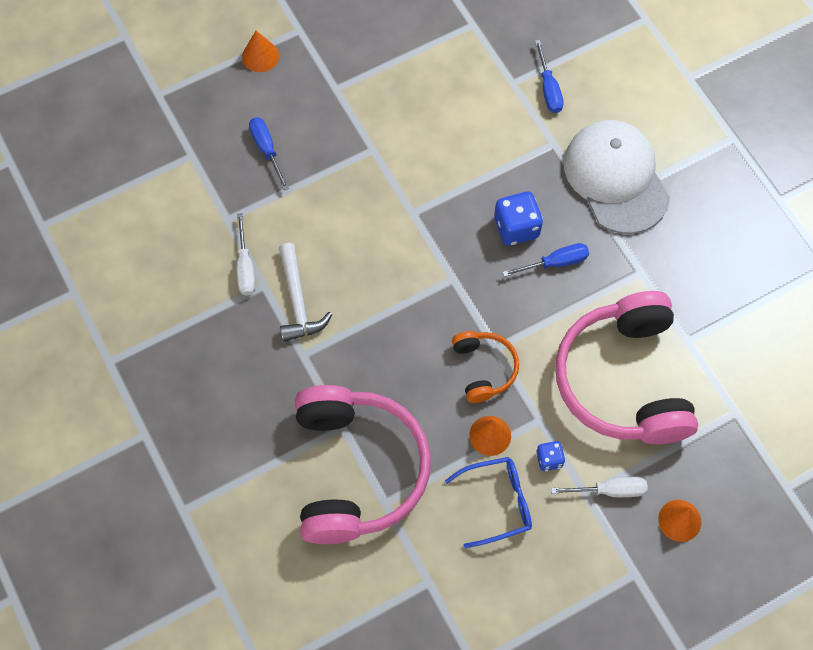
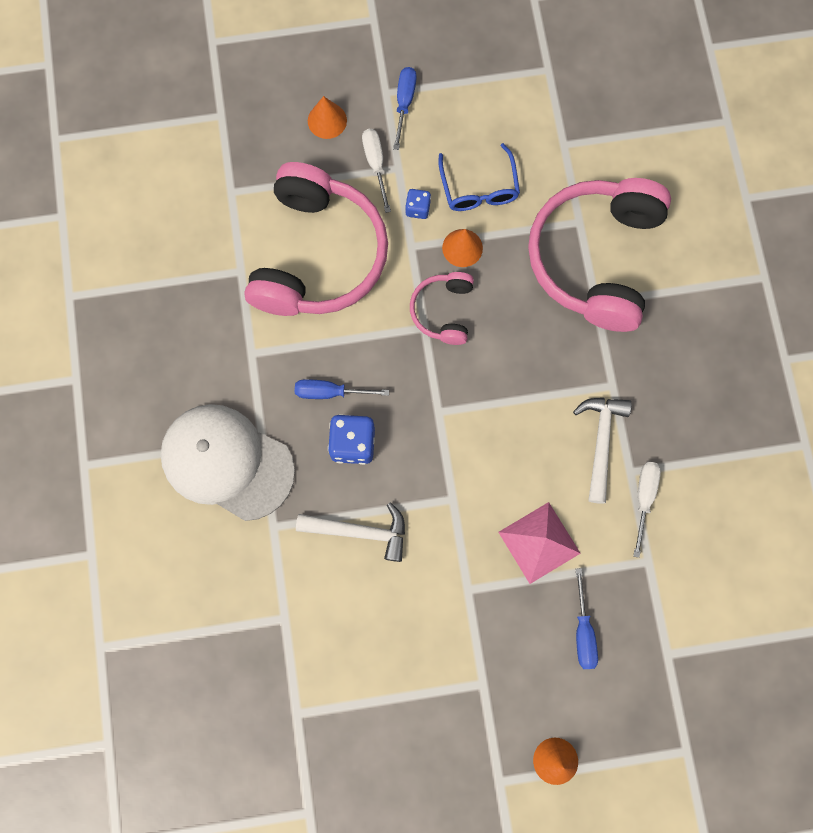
camera: 160 degrees left, 10 degrees up
blue glasses [445,457,532,548] -> blue glasses turned 105 degrees counterclockwise [438,143,520,211]
orange headphones [452,331,519,403] -> pink headphones [410,272,474,345]
blue screwdriver [535,40,564,113] -> blue screwdriver moved to [393,67,416,150]
white screwdriver [551,477,648,497] -> white screwdriver turned 60 degrees clockwise [362,129,391,213]
white cap [564,120,670,234] -> white cap turned 120 degrees clockwise [161,404,295,521]
none -> white hammer [296,502,405,562]
none -> pink pyramid [498,502,581,584]

